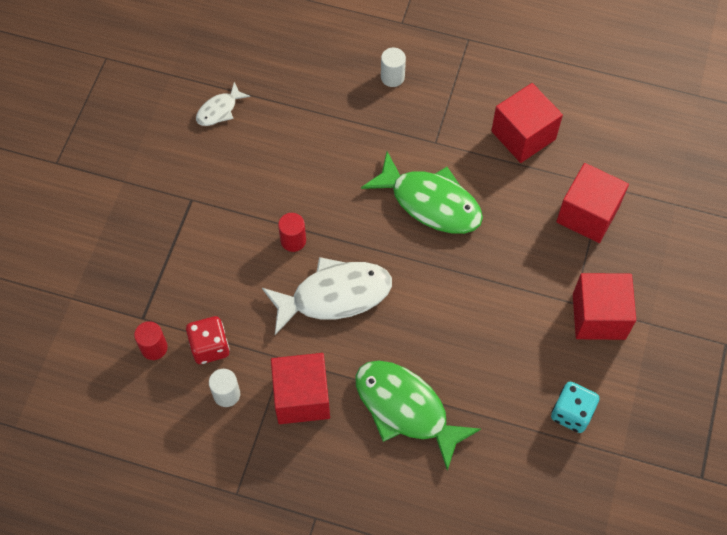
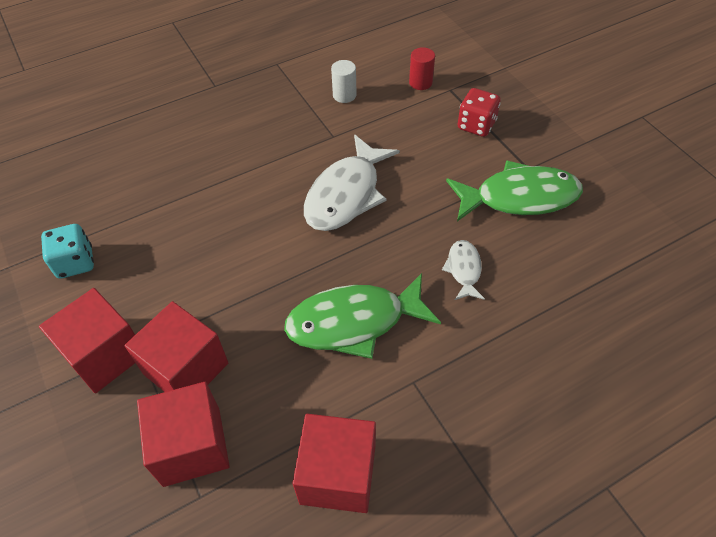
camera: 135 degrees right, 10 degrees down
red dice [186,316,230,364] -> red dice moved to [458,88,501,137]
white fish [196,82,250,126] -> white fish moved to [442,240,485,300]
red cube [271,353,330,424] -> red cube moved to [125,301,228,392]
red cylinder [278,213,306,252] -> none
green fish [356,360,481,471] -> green fish moved to [446,160,583,221]
white cylinder [381,48,406,87] -> none

